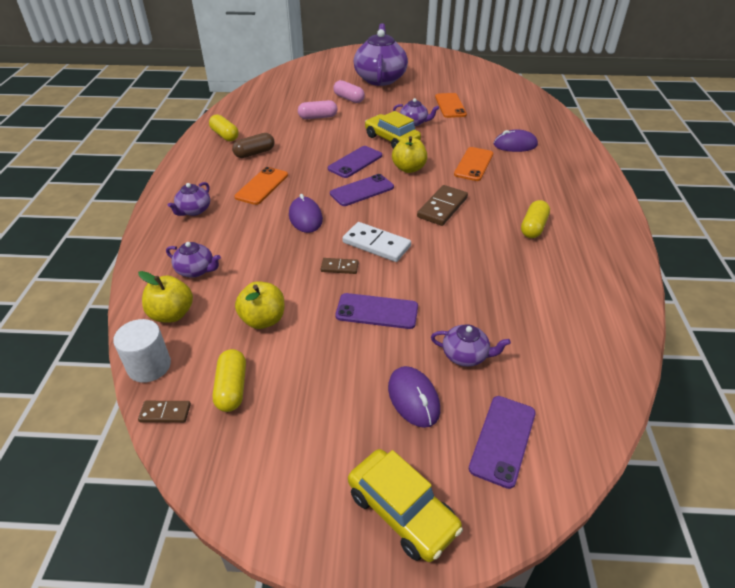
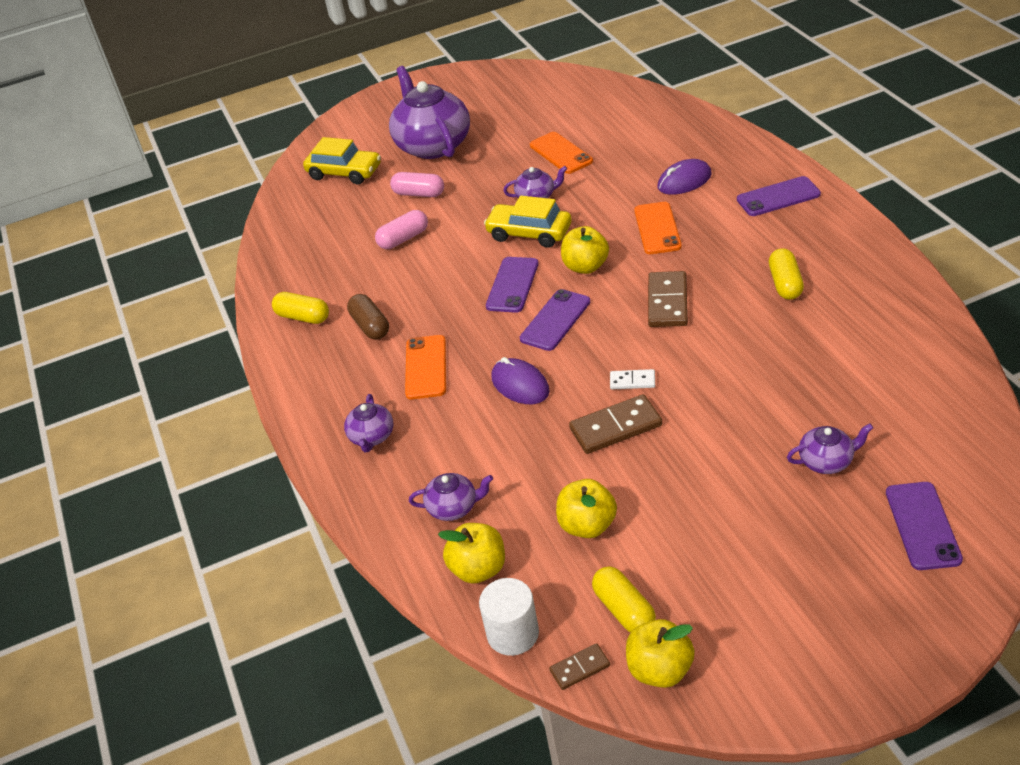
camera: 20 degrees left, 0 degrees up
brown capsule [232,133,274,158] -> brown capsule turned 60 degrees counterclockwise [347,294,389,340]
brown domino [321,258,359,274] -> brown domino [569,394,662,454], size x1.82
purple phone [336,293,418,329] -> purple phone moved to [737,176,821,216]
white domino [342,222,411,262] -> white domino [610,369,655,389], size x0.55
yellow car [348,449,463,562] -> yellow car moved to [303,137,381,184]
purple mouse [388,366,440,428] -> none
none -> yellow apple [626,619,695,688]

